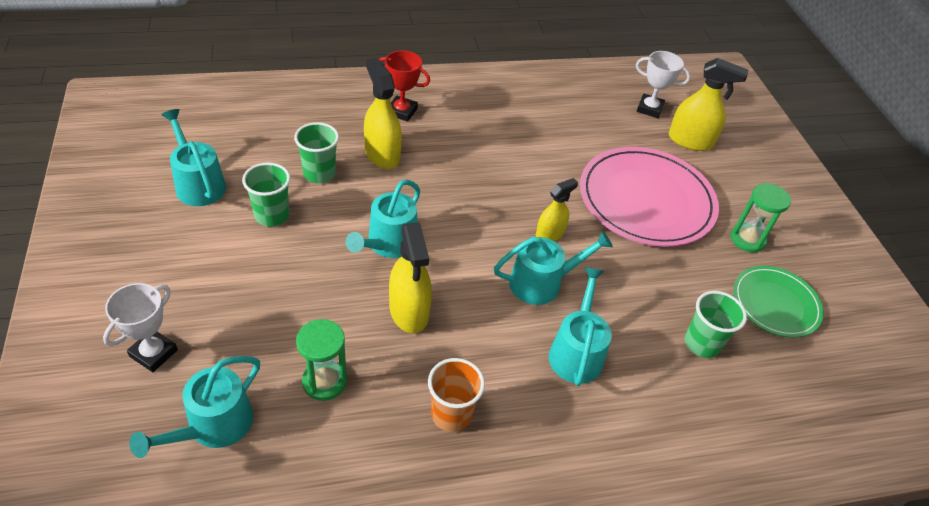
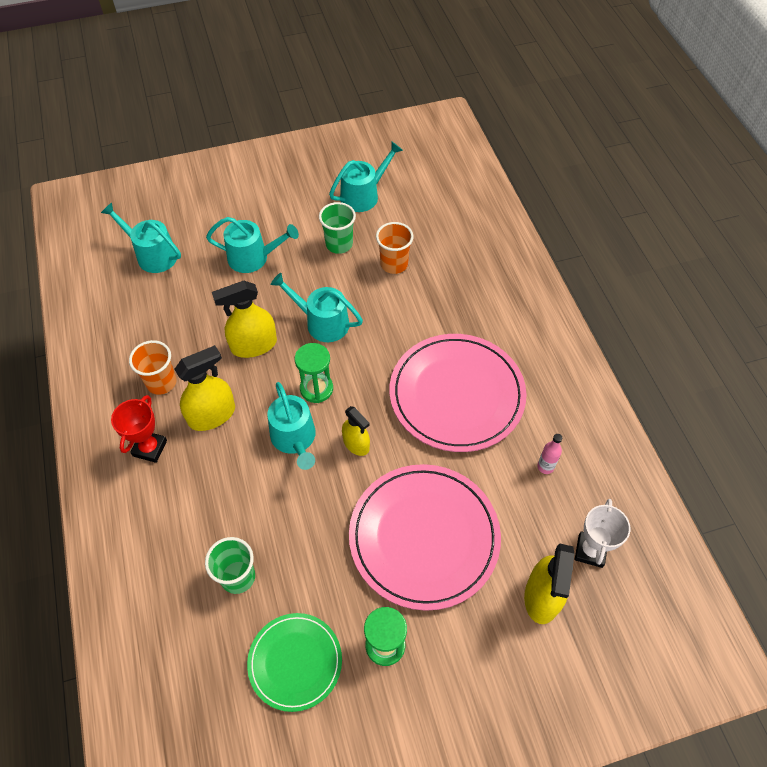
camera: 90 degrees right, 10 degrees up
white trophy [103,283,178,372] -> none
green cup [294,122,339,183] -> orange cup [376,222,414,274]
green hourglass [296,319,347,401] -> green hourglass moved to [295,343,333,403]
yellow spray bottle [364,58,402,169] -> yellow spray bottle moved to [174,345,235,431]
red trophy [379,50,430,122] -> red trophy moved to [111,395,167,463]
turquoise watering can [549,267,612,386] -> turquoise watering can moved to [206,217,299,273]
none -> pink plate [390,334,527,452]
none -> pink bottle [537,434,562,474]

